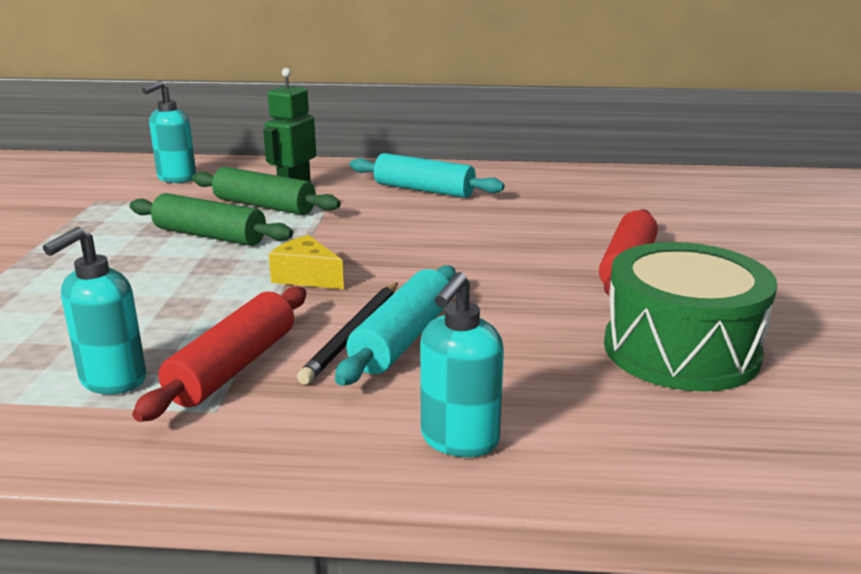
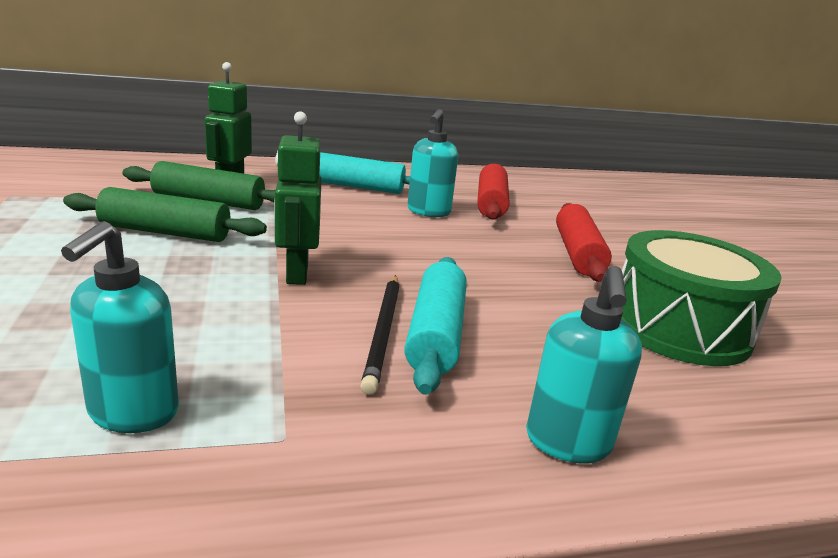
camera: 20 degrees left, 0 degrees up
red rolling pin [132,287,306,422] -> red rolling pin moved to [477,164,510,220]
turquoise soap dispenser [142,81,196,183] -> turquoise soap dispenser moved to [407,109,458,217]
yellow cheese [269,235,344,289] -> green robot [274,111,322,285]

